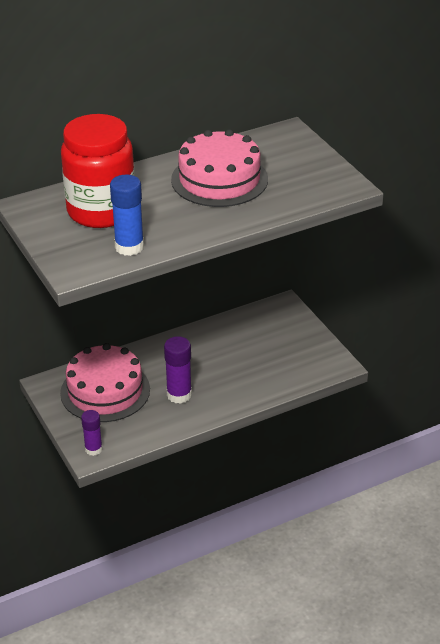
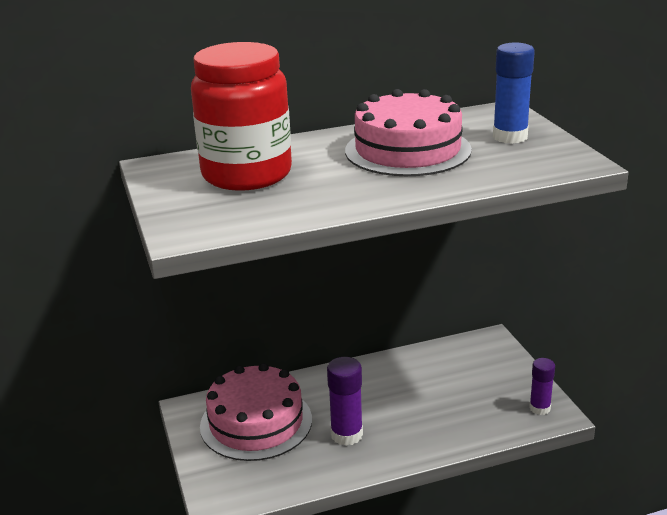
camera: 10 degrees right, 10 degrees down
purple glue stick [81,410,103,456] -> purple glue stick moved to [529,358,555,415]
blue glue stick [110,174,144,256] -> blue glue stick moved to [493,43,535,144]

